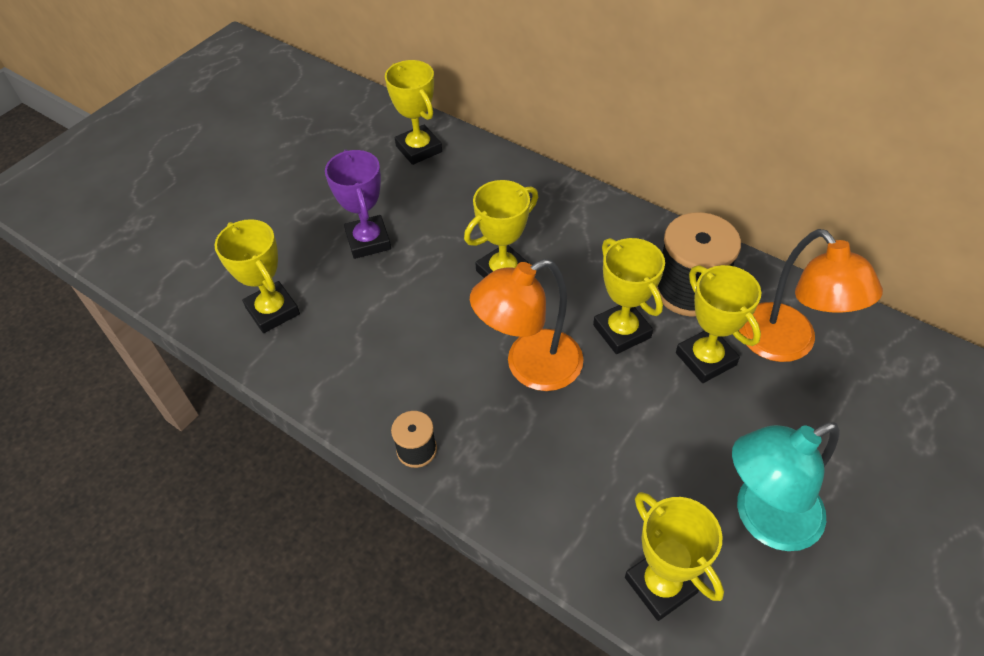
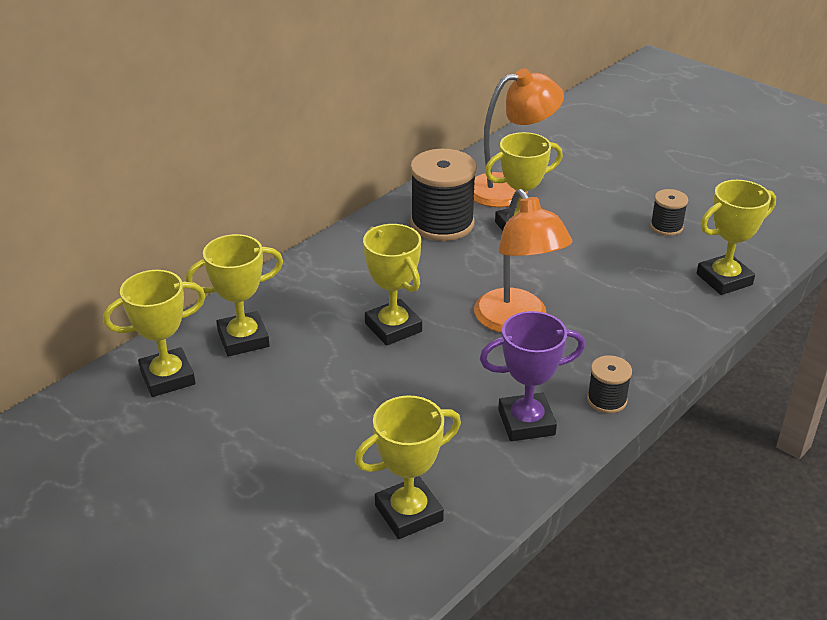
camera: 85 degrees left, 15 degrees down
purple trophy [325,149,391,259] -> purple trophy moved to [480,311,585,441]
yellow trophy [593,238,665,354] -> yellow trophy moved to [186,234,283,356]
turquoise lamp [732,422,840,551] -> black spool [650,189,688,236]

